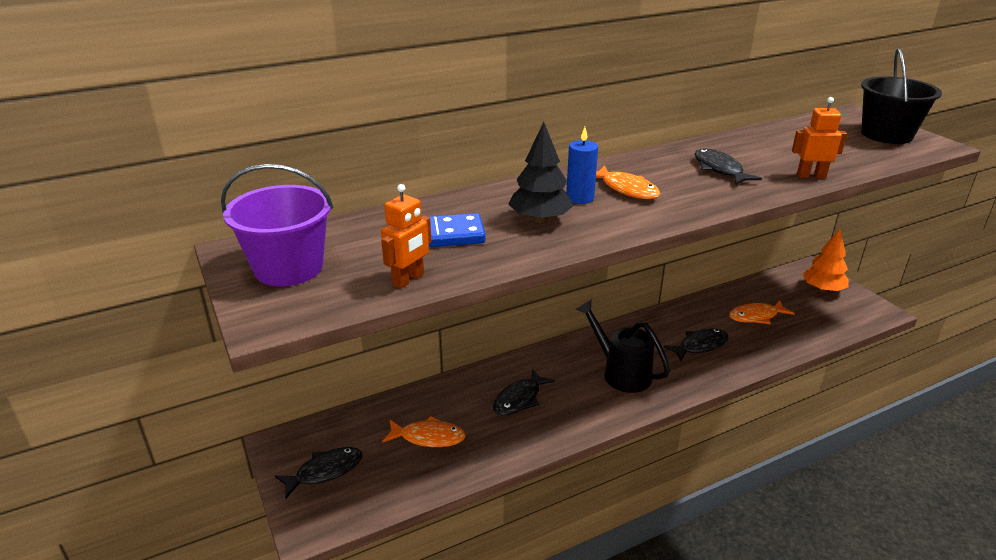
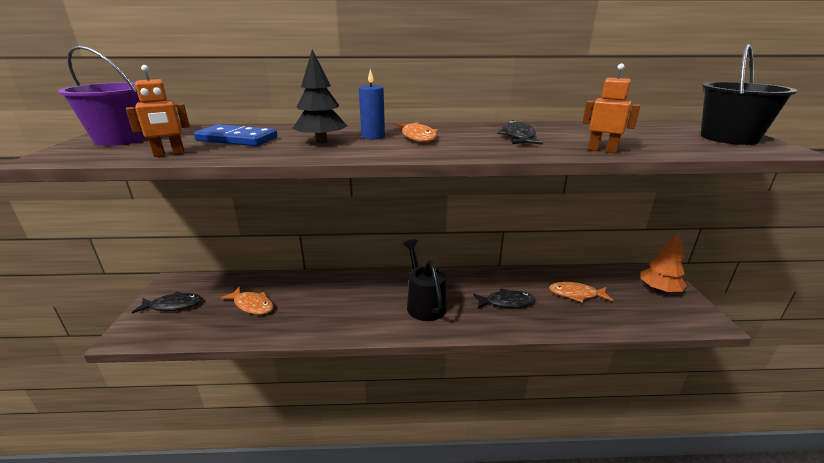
camera: 25 degrees right, 5 degrees down
black fish [493,369,555,416] -> none

